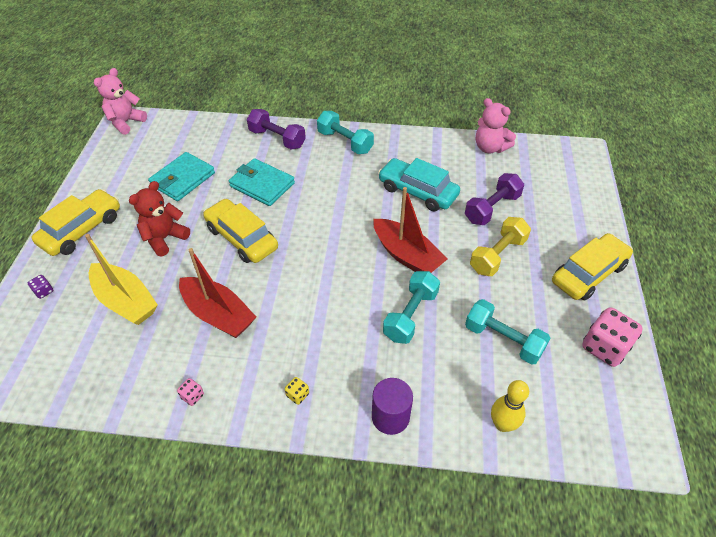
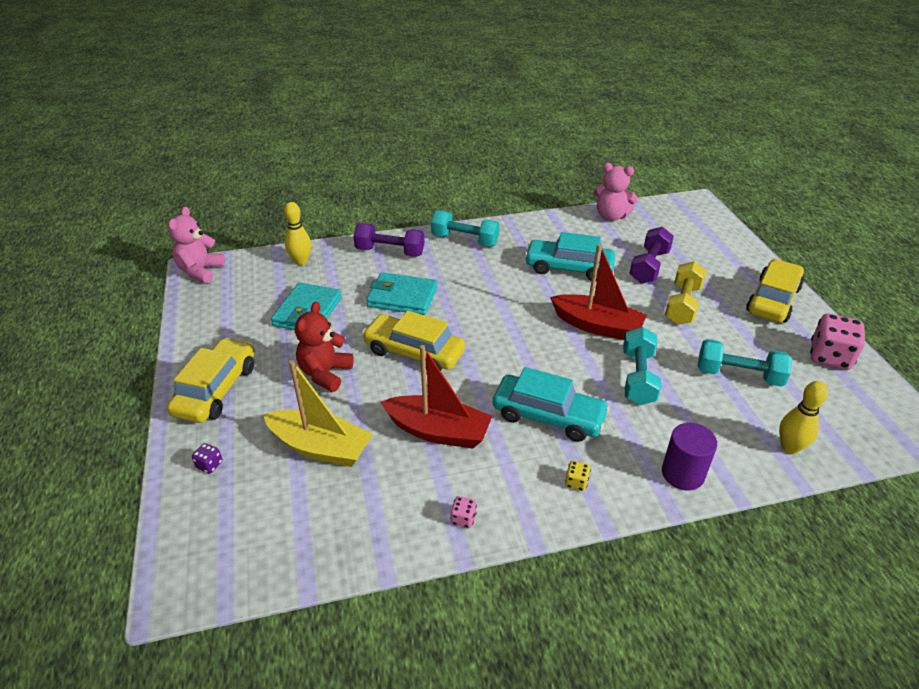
camera: 20 degrees left, 10 degrees down
none -> yellow bowling pin [284,202,311,265]
none -> turquoise car [493,367,610,442]

